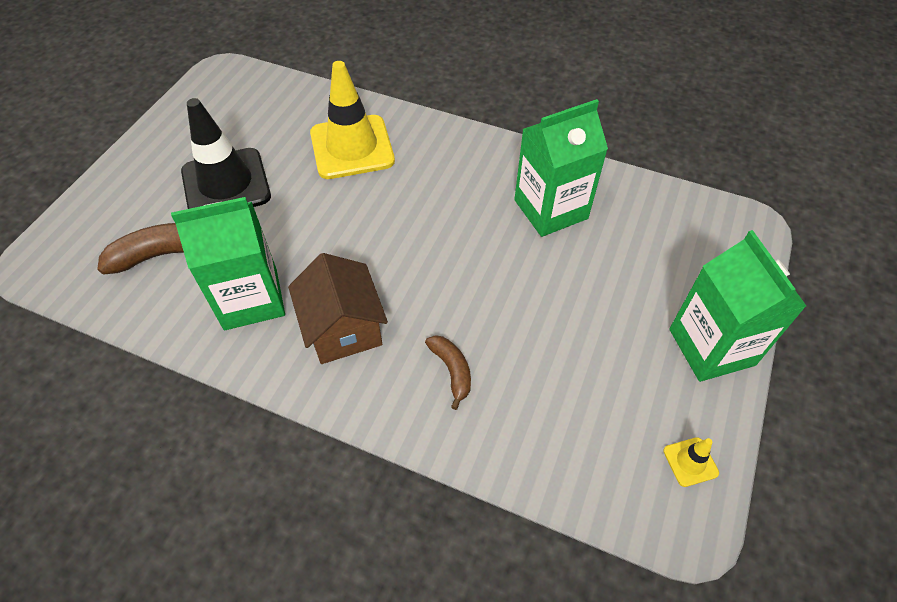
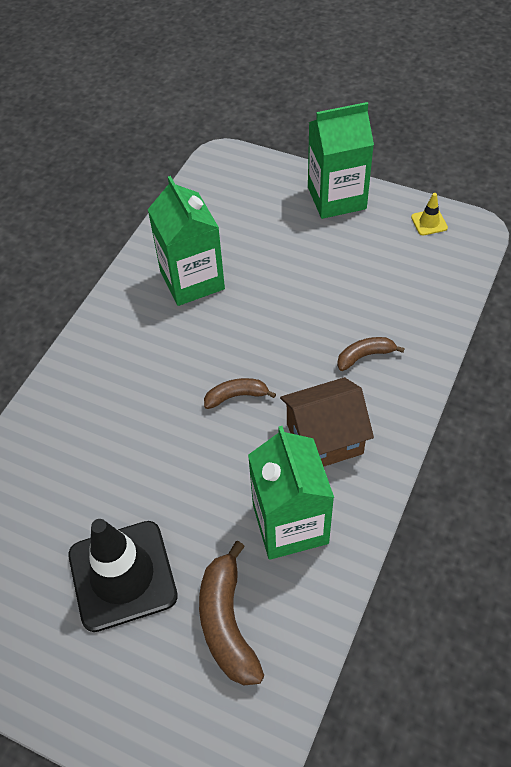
camera: 85 degrees left, 0 degrees up
yellow traffic cone [310,61,395,179] -> none
none -> brown banana [204,378,276,409]

